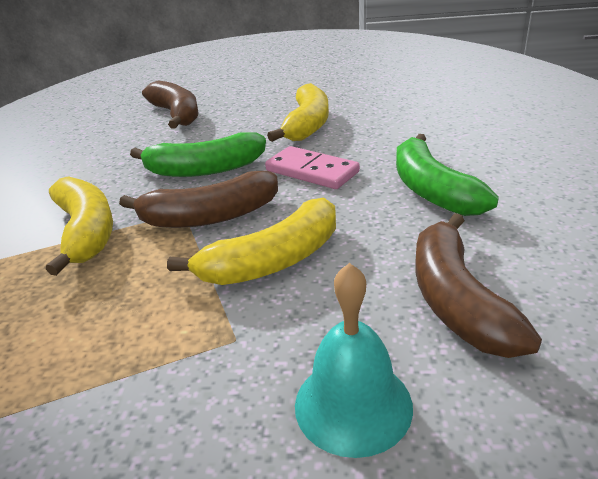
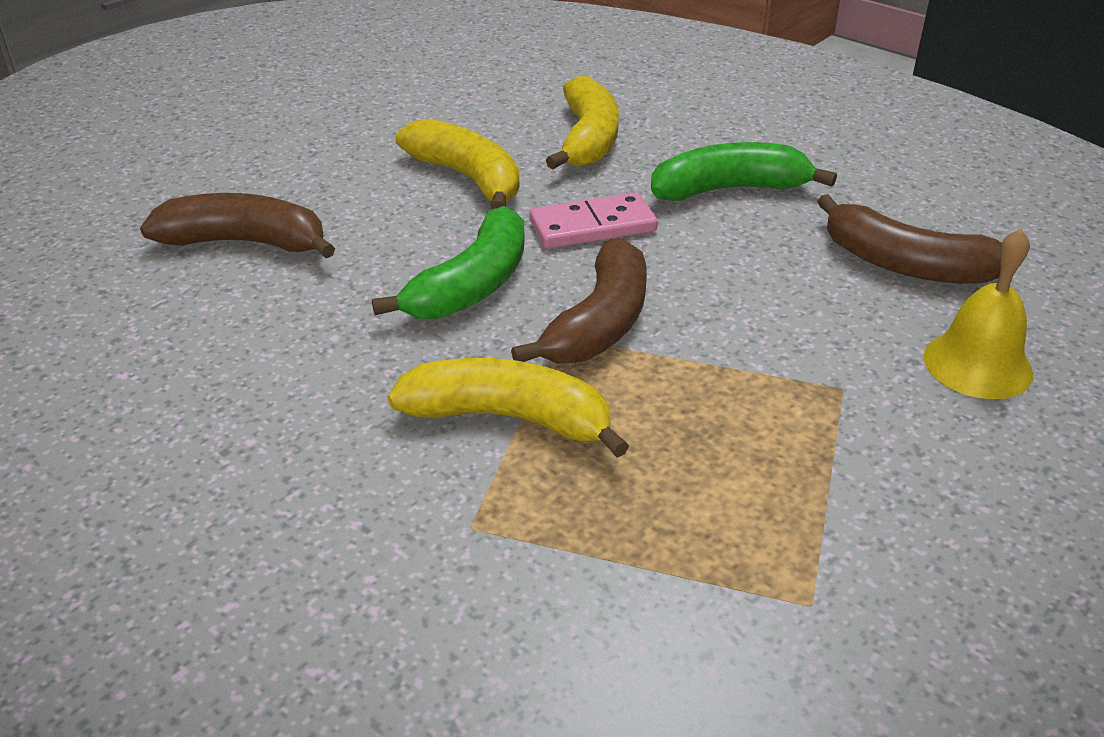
camera: 55 degrees left, 5 degrees up
yellow banana [167,198,336,285] -> yellow banana moved to [546,76,619,169]
turquoise bell [295,263,413,458] -> yellow bell [923,229,1033,399]
green banana [396,134,499,216] -> green banana turned 150 degrees clockwise [651,142,837,201]

